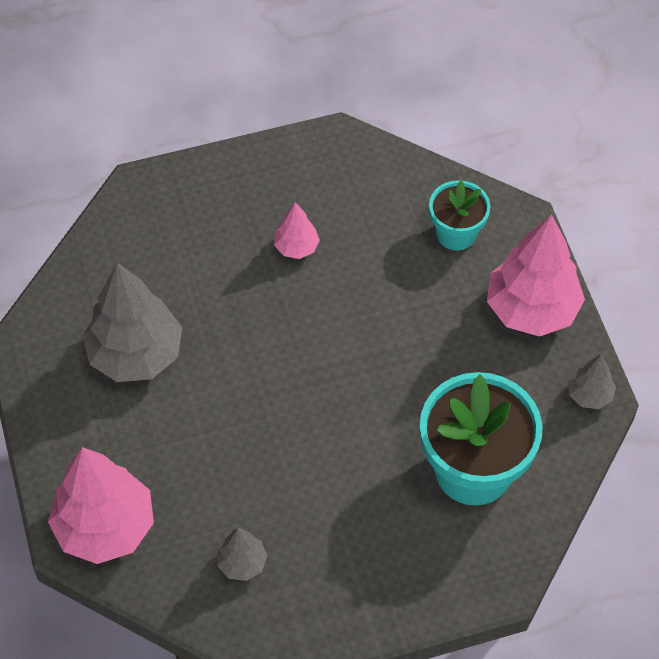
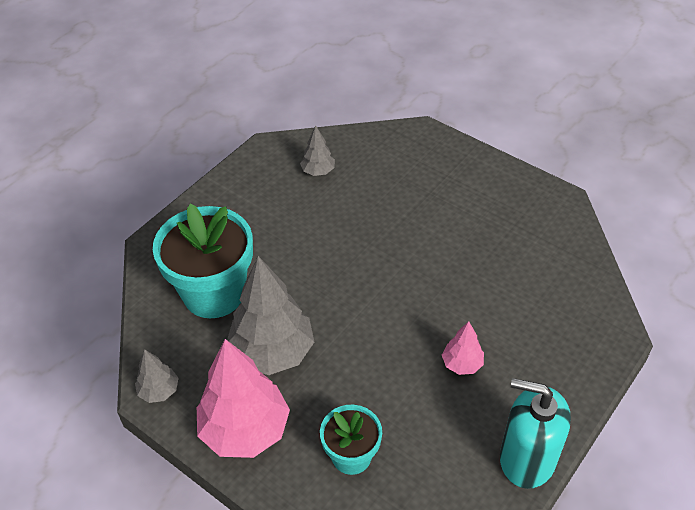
camera: 145 degrees right, 10 degrees down
pink tree [48,447,154,564] -> none
grey tree [83,263,182,382] -> grey tree moved to [227,256,314,375]
none -> turquoise soap dispenser [500,378,571,489]

